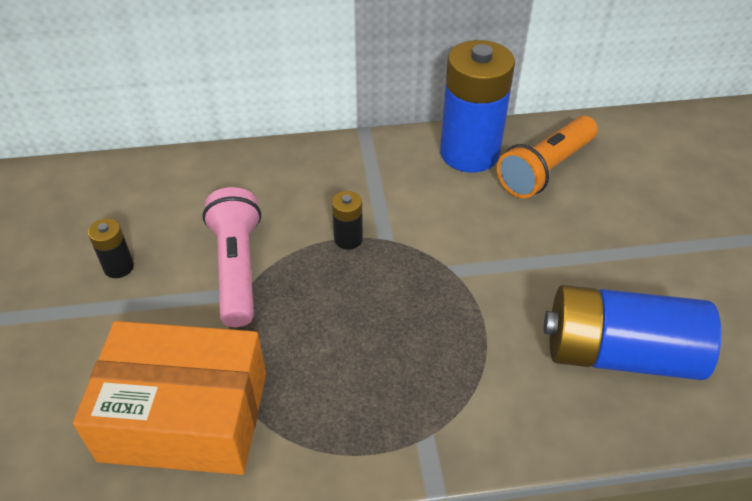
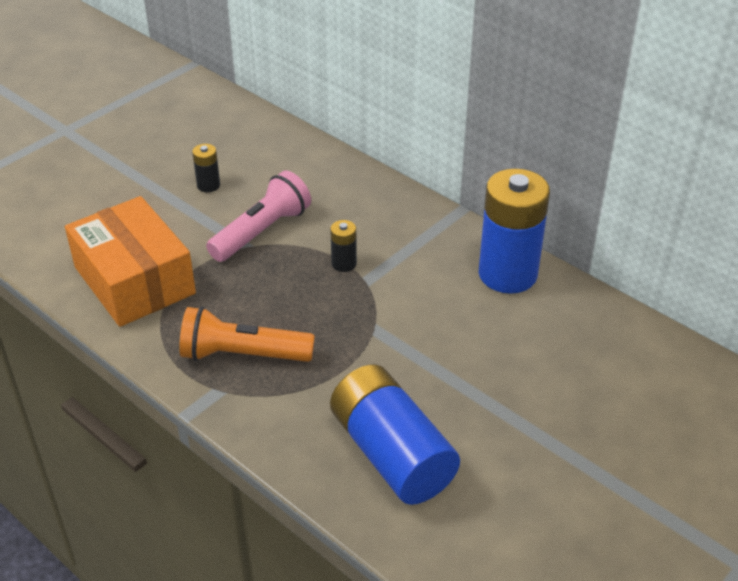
camera: 50 degrees right, 5 degrees down
orange flashlight [497,116,598,198] -> orange flashlight moved to [179,307,315,362]

